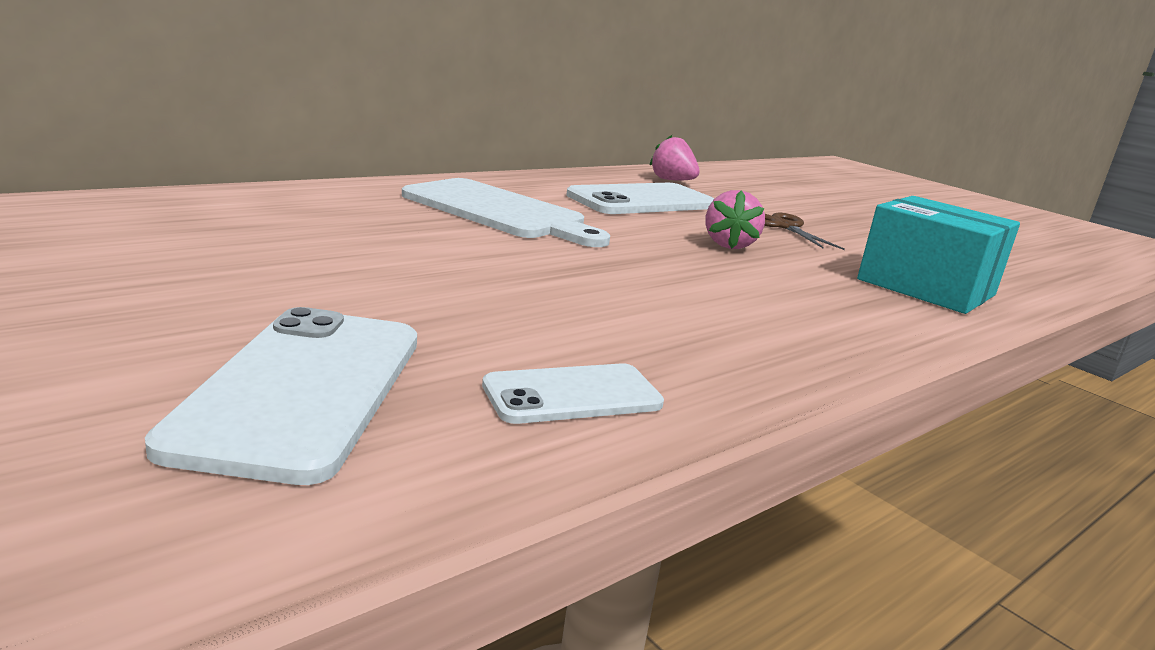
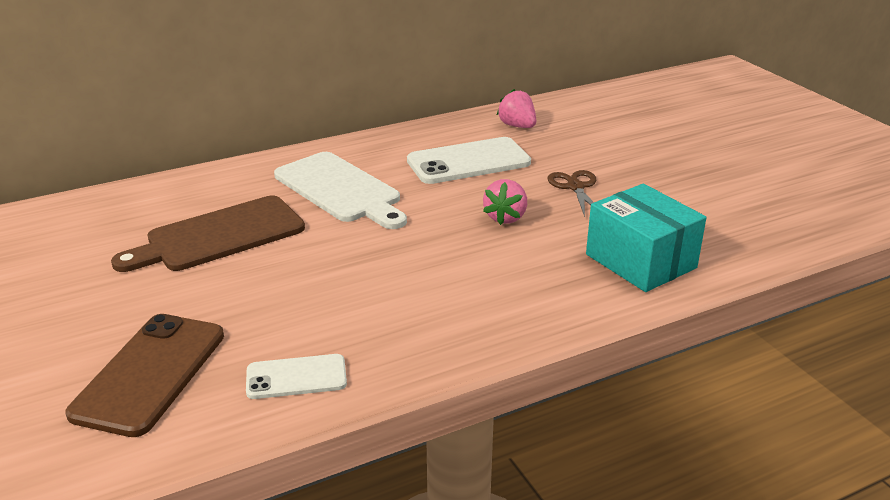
camera: 15 degrees right, 10 degrees up
white phone [145,307,417,485] -> brown phone [65,314,224,437]
none -> brown cutting board [111,196,305,272]

